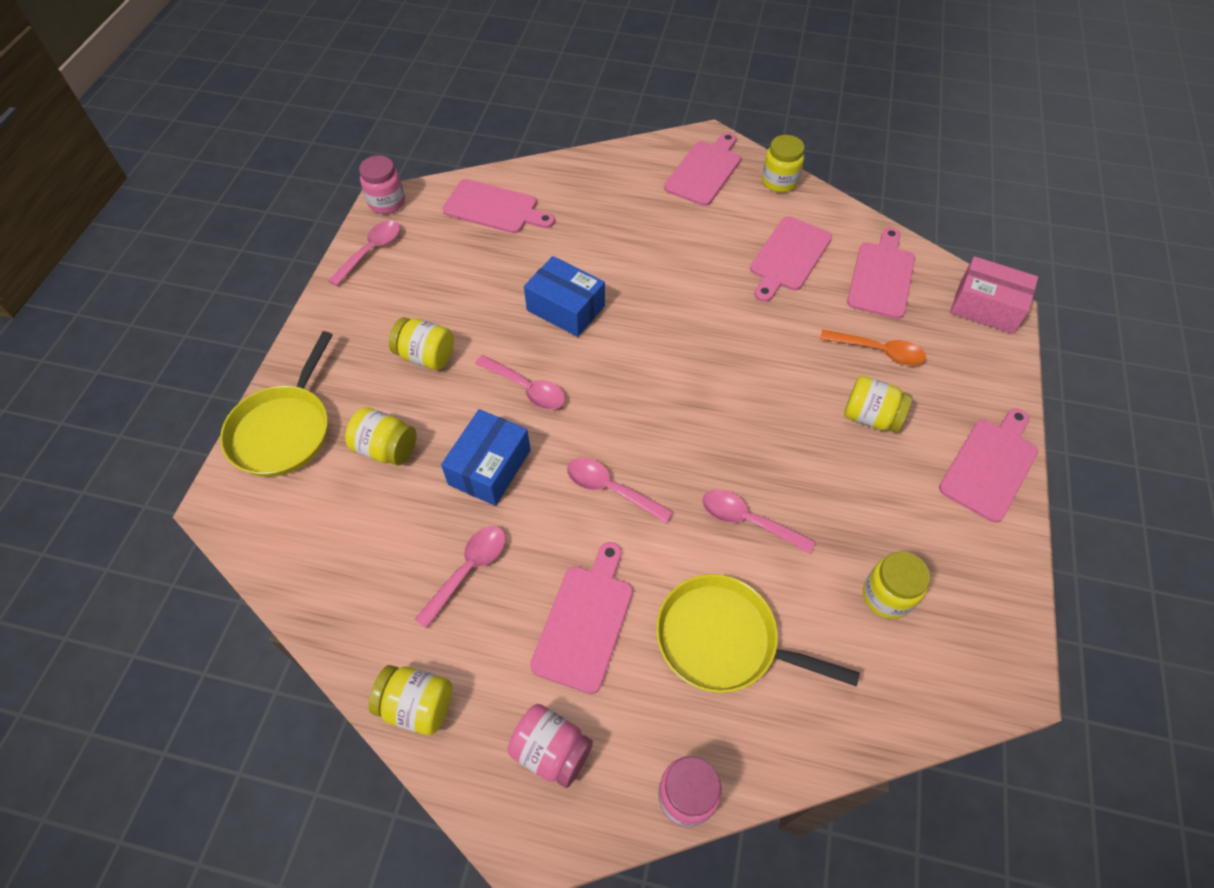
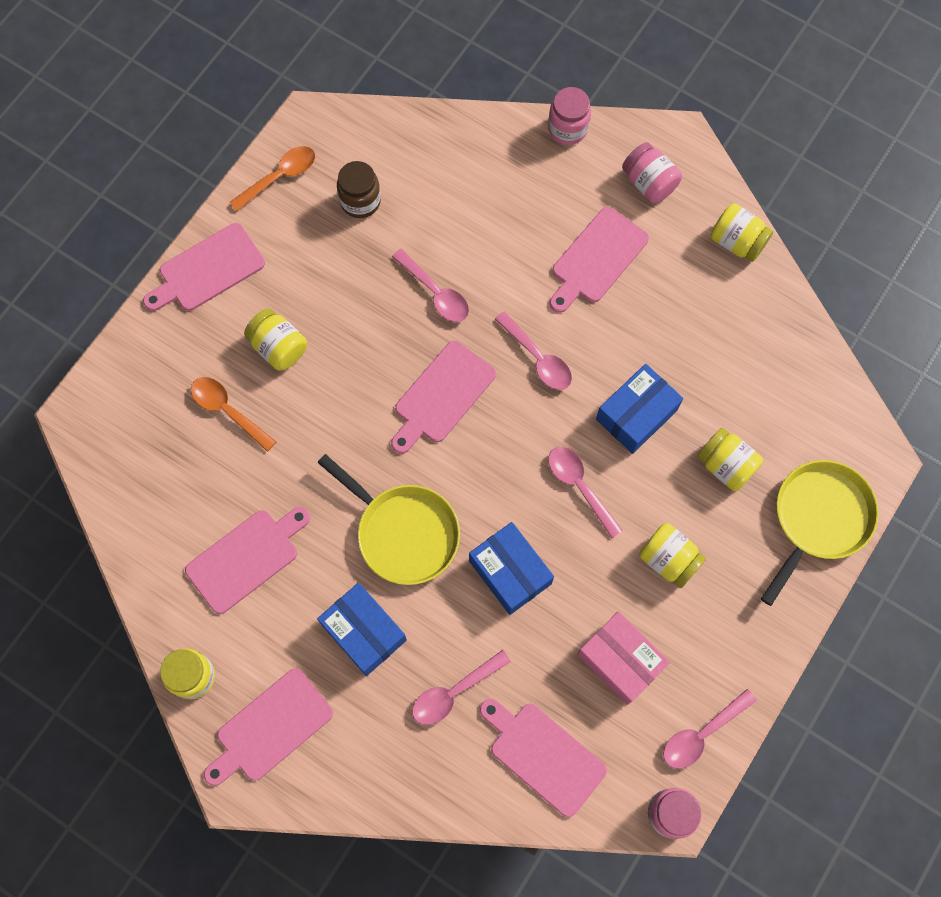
camera: 160 degrees left, 15 degrees up
pink spoon [415,526,506,629] -> pink spoon moved to [412,650,511,725]
yellow pan [656,574,860,693] -> yellow pan moved to [317,454,460,585]
pink cutting board [847,227,915,319] -> pink cutting board moved to [391,341,496,454]
yellow jar [863,551,930,619] -> brown jar [337,161,381,218]
pink box [950,256,1038,334] -> pink box moved to [577,611,670,705]
none -> orange spoon [229,146,315,212]
none -> blue box [317,583,407,676]

